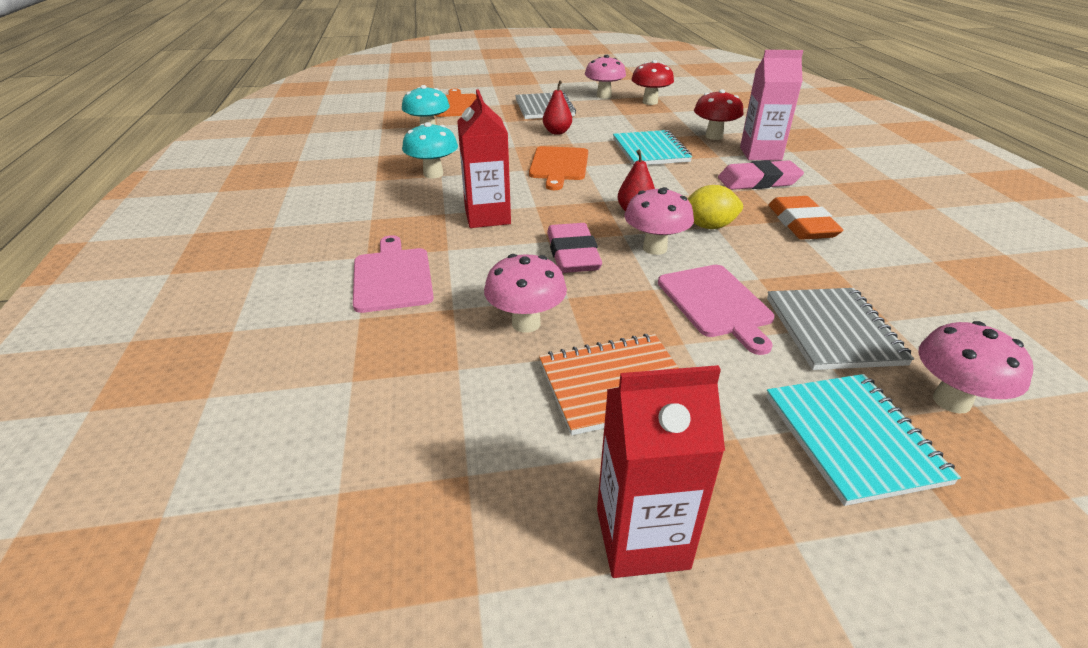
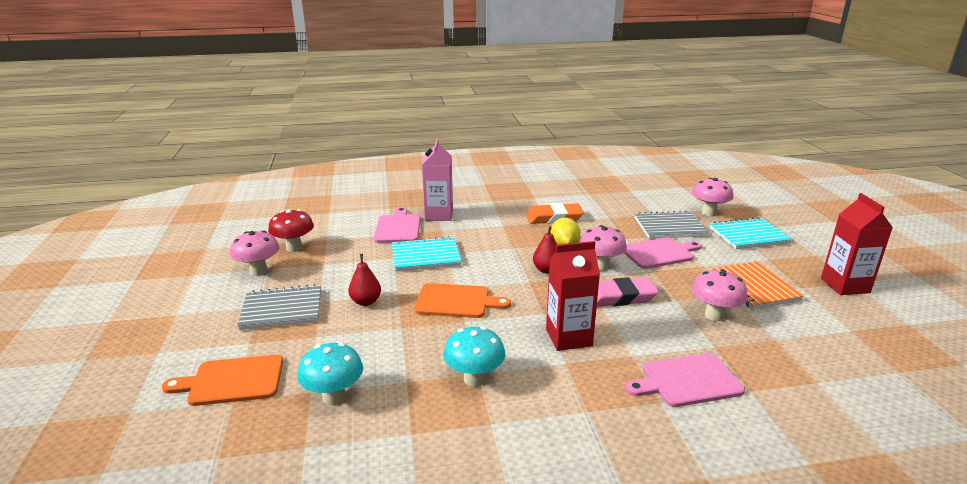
camera: 90 degrees left, 10 degrees down
red mushroom [694,89,744,140] -> pink cutting board [374,207,421,243]
pink eraser [718,160,804,190] -> none

